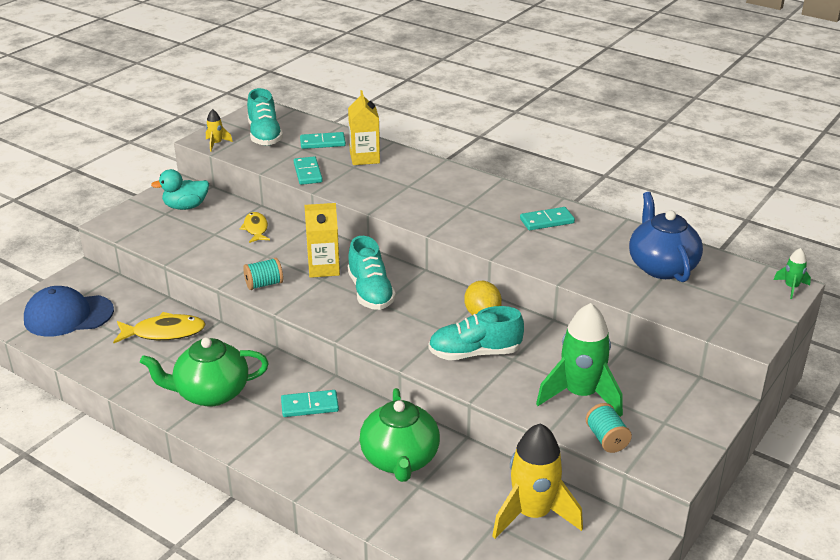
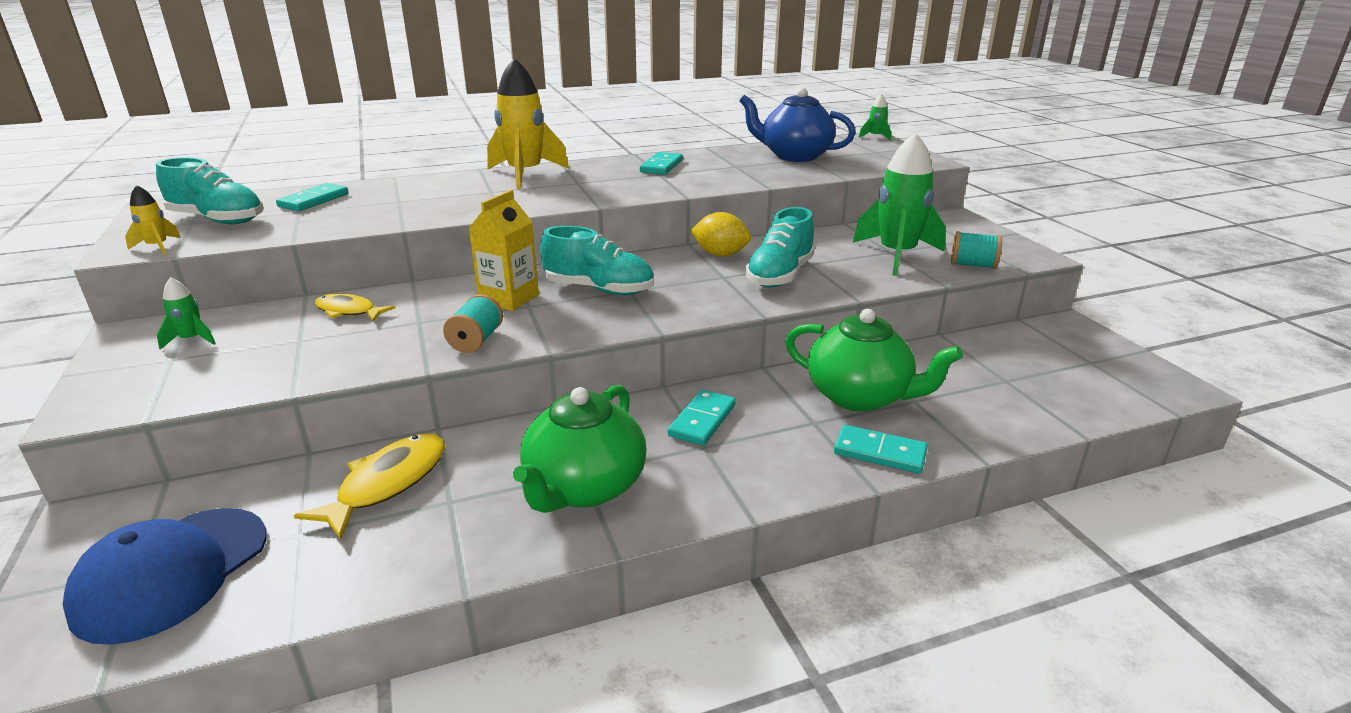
camera: 55 degrees left, 5 degrees down
turquoise duck [151,169,209,210] -> green rocket [157,277,216,349]
turquoise domino [294,156,323,185] -> turquoise domino moved to [834,425,928,474]
yellow carton [348,90,380,165] -> none
yellow rocket [492,423,583,539] -> yellow rocket moved to [487,58,569,189]

